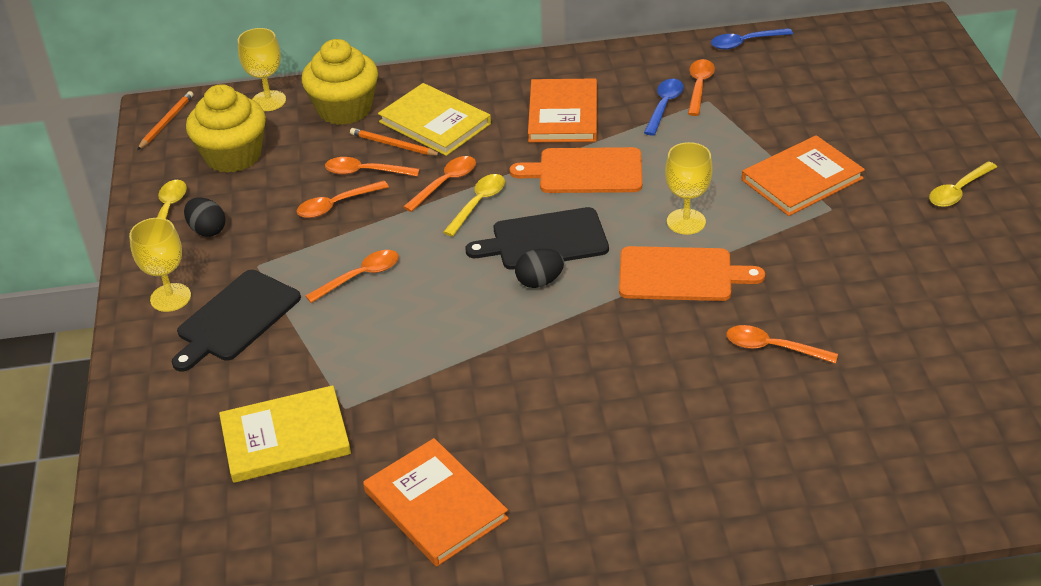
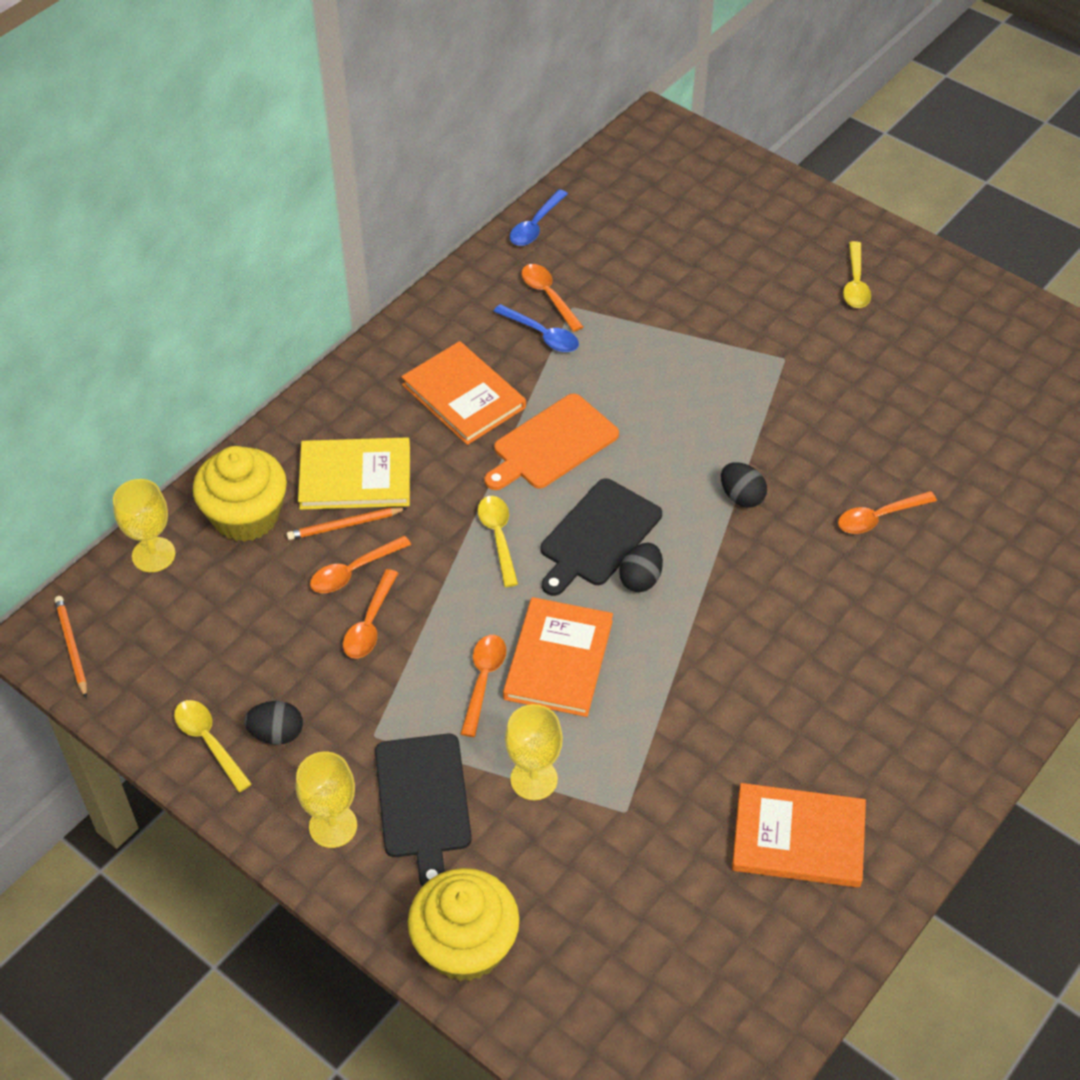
camera: 45 degrees left, 10 degrees up
yellow cupcake [186,84,266,173] -> yellow cupcake moved to [408,868,520,981]
yellow book [219,385,351,483] -> none
orange spoon [403,156,476,212] -> none
orange cutting board [619,246,765,301] -> black egg [721,462,767,508]
blue spoon [644,79,684,136] -> blue spoon turned 150 degrees clockwise [493,304,579,352]
yellow goblet [665,142,713,235] -> yellow goblet moved to [505,704,563,800]
orange book [742,135,865,216] -> orange book moved to [503,597,613,717]

